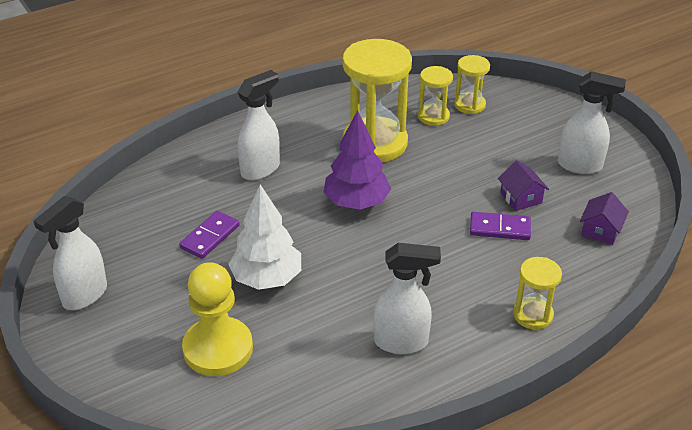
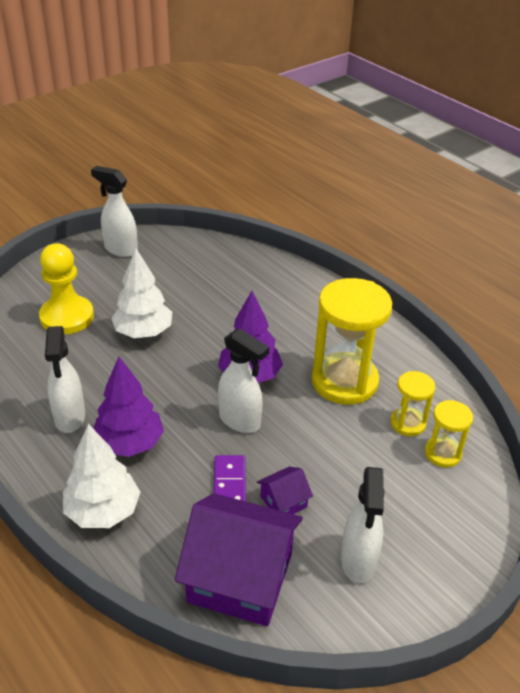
camera: 80 degrees right, 0 degrees up
purple domino [179,211,240,259] -> none
white spray bottle [238,70,280,181] -> white spray bottle moved to [218,329,269,433]
yellow hourglass [513,257,562,329] -> white tree [63,424,140,528]
purple house [580,192,629,245] -> purple house [175,493,303,626], size x2.25
none -> purple tree [94,357,164,457]

